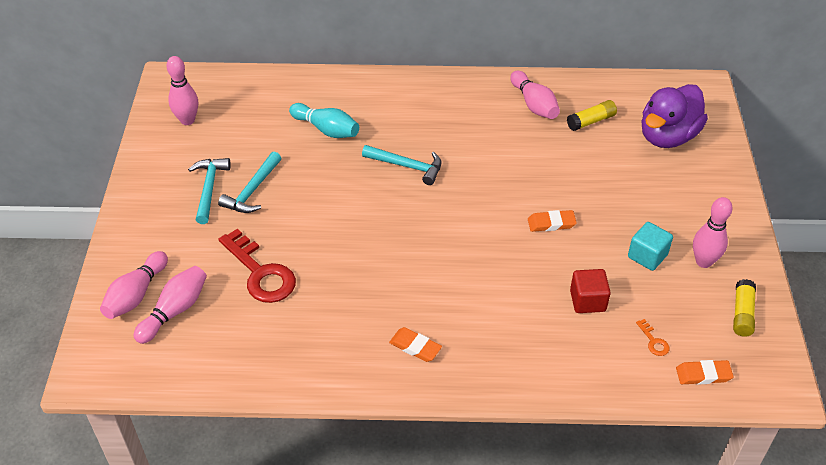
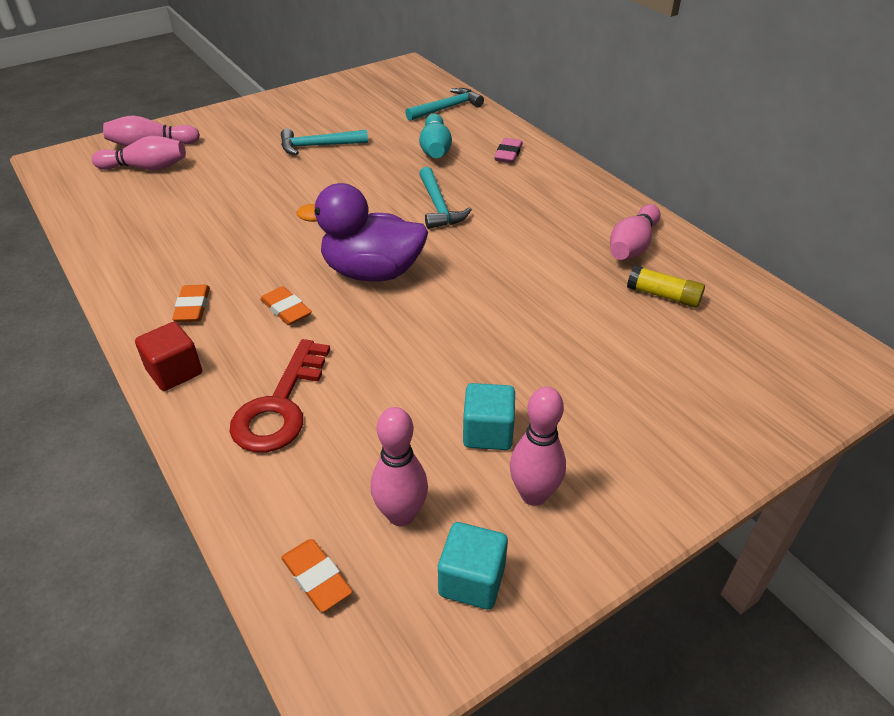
camera: 55 degrees right, 5 degrees down
pink bowling pin [166,56,198,125] -> pink bowling pin moved to [371,407,428,527]
turquoise hammer [188,158,231,224] -> turquoise hammer moved to [405,88,484,121]
red key [218,229,296,303] -> red key moved to [230,339,330,453]
orange eraser [528,210,577,232] -> orange eraser moved to [260,286,312,325]
red cube [570,269,611,313] -> red cube moved to [135,322,202,391]
orange key [636,319,670,356] -> none
purple duck [641,84,708,148] -> purple duck moved to [296,183,428,282]
yellow glue stick [733,279,756,337] -> turquoise cube [438,522,508,609]
none -> pink eraser [494,138,523,163]

